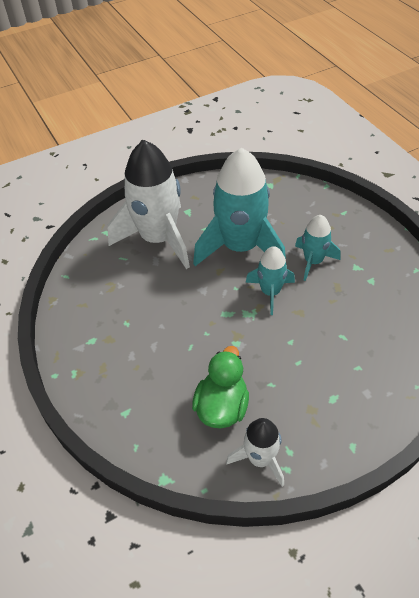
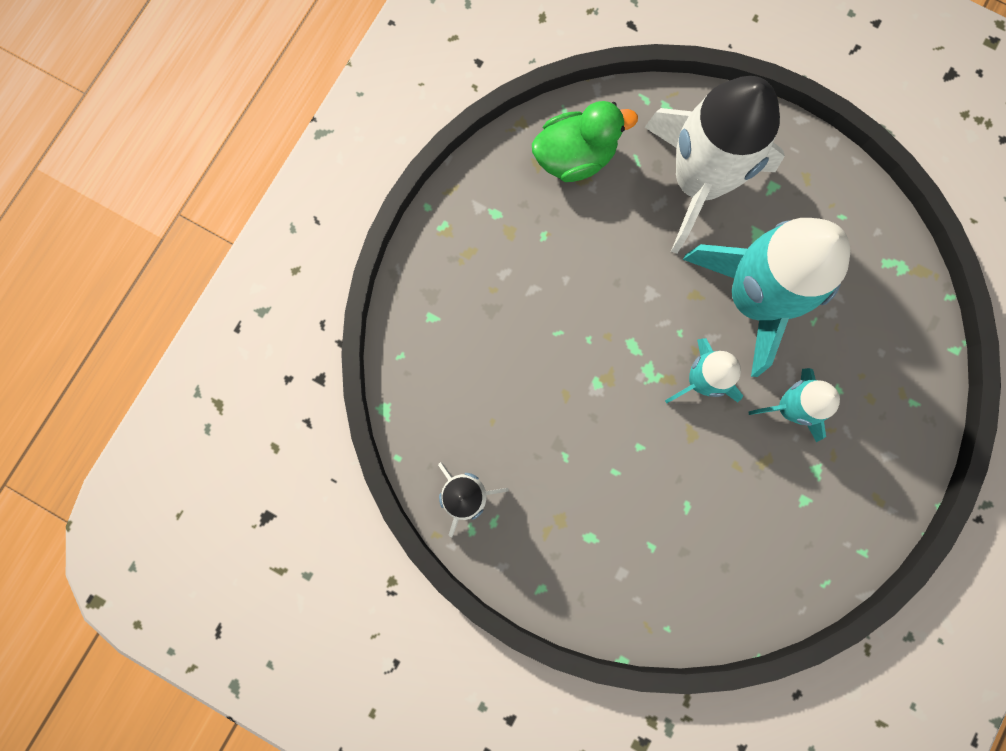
camera: 55 degrees right, 30 degrees up
green duck [192,346,249,428] -> green duck moved to [532,101,638,182]

